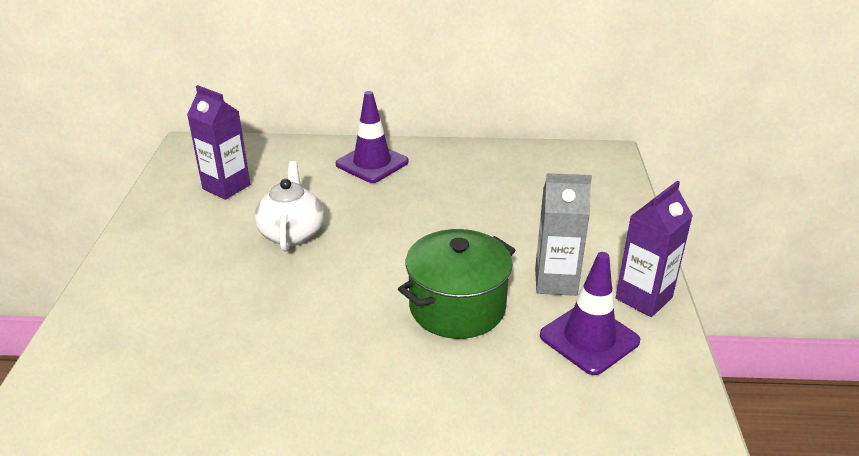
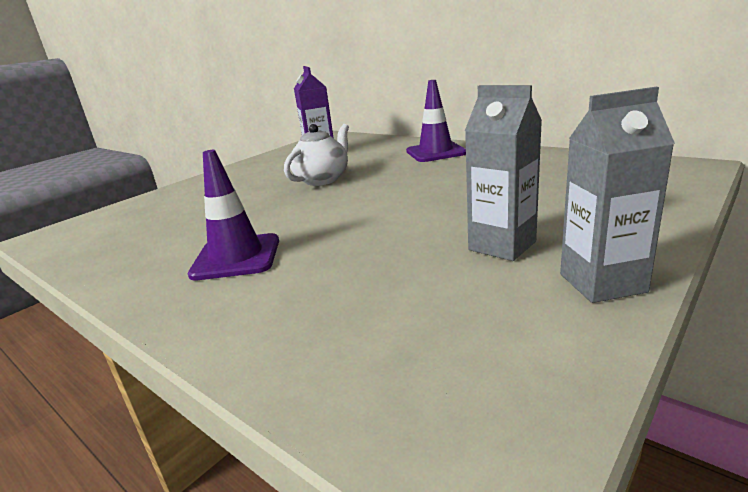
camera: 40 degrees right, 10 degrees down
green pot [398,229,515,339] -> none
purple traffic cone [540,252,640,375] -> purple traffic cone moved to [188,150,279,281]
purple carton [616,181,693,317] -> grey carton [560,87,675,303]

